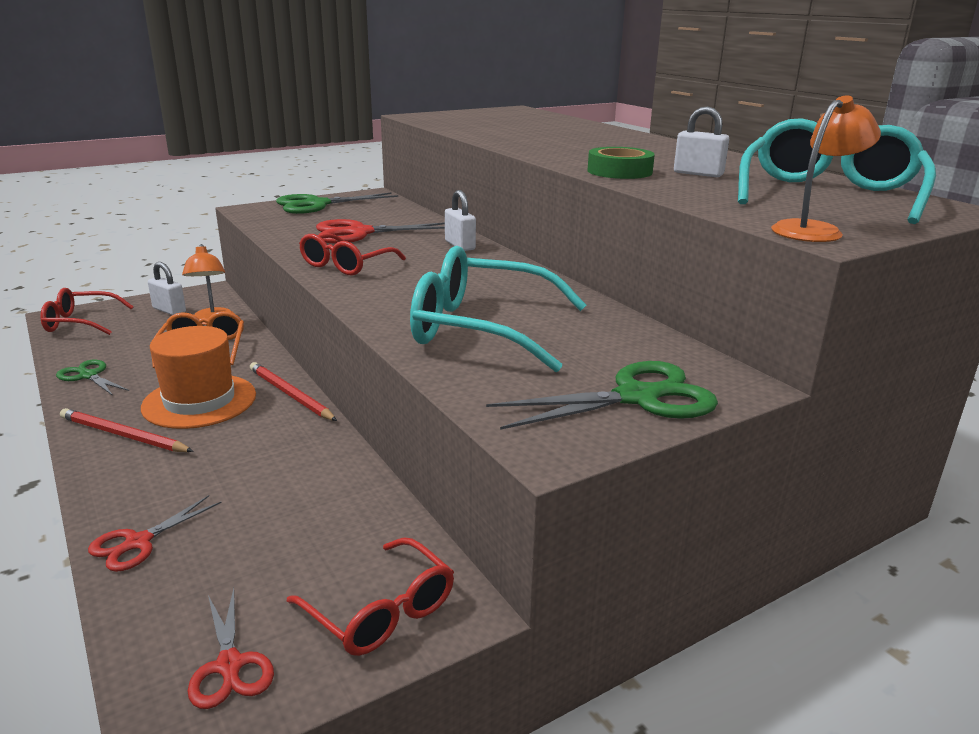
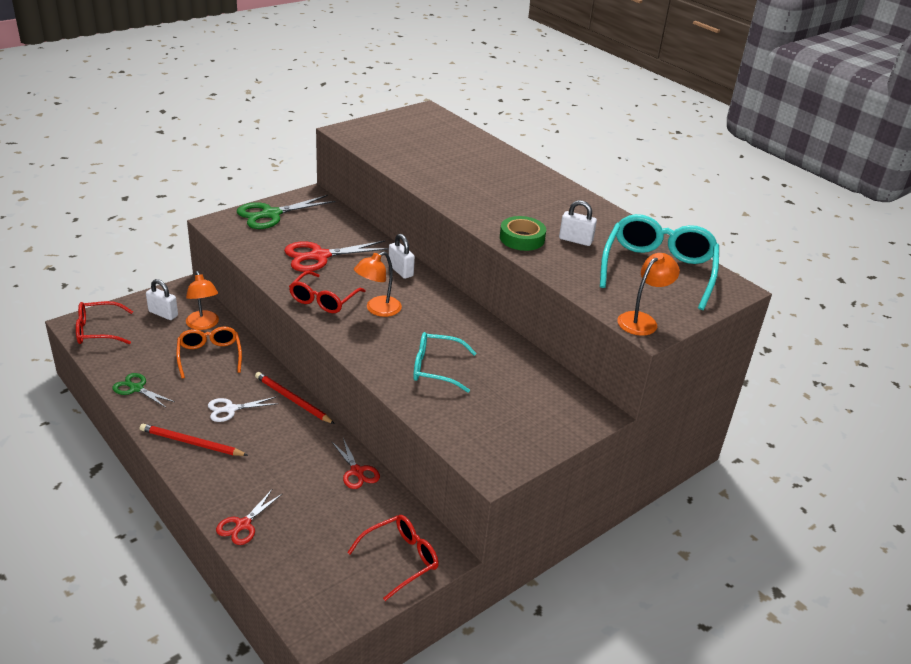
camera: 10 degrees left, 10 degrees up
orange hat [141,326,256,429] -> white scissors [208,397,276,422]
red scissors [188,588,274,709] -> red scissors moved to [332,438,380,489]
red glasses [287,537,454,656] -> red glasses turned 75 degrees counterclockwise [347,515,439,601]
turquoise glasses [410,246,586,372] -> turquoise glasses [413,332,477,393], size x0.61
green scissors [486,361,718,430] -> none
none -> orange lamp [354,251,402,317]

